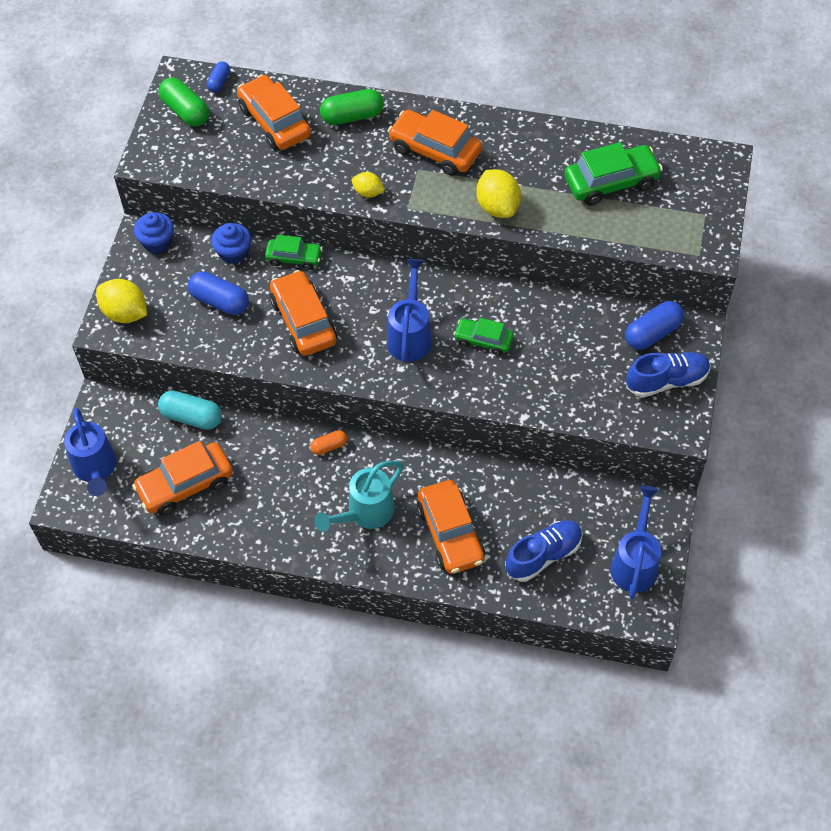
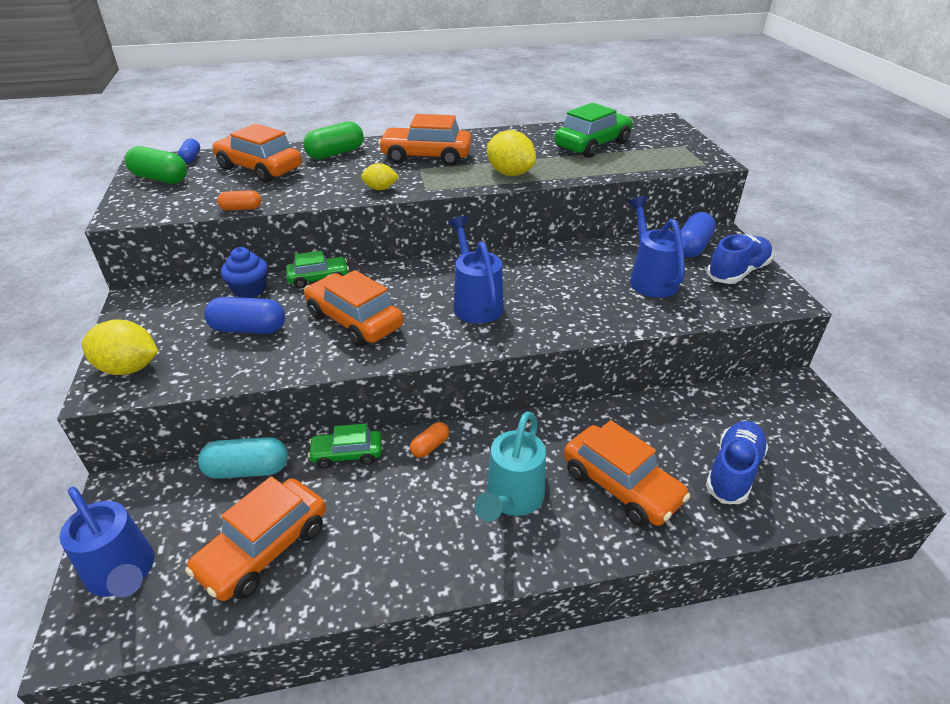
camera: 25 degrees left, 20 degrees down
blue cupcake [134,212,174,253] -> none
green car [453,318,514,356] -> green car moved to [308,424,381,468]
blue watering can [610,485,661,599] -> blue watering can moved to [628,196,686,298]
none -> orange capsule [217,190,261,211]

